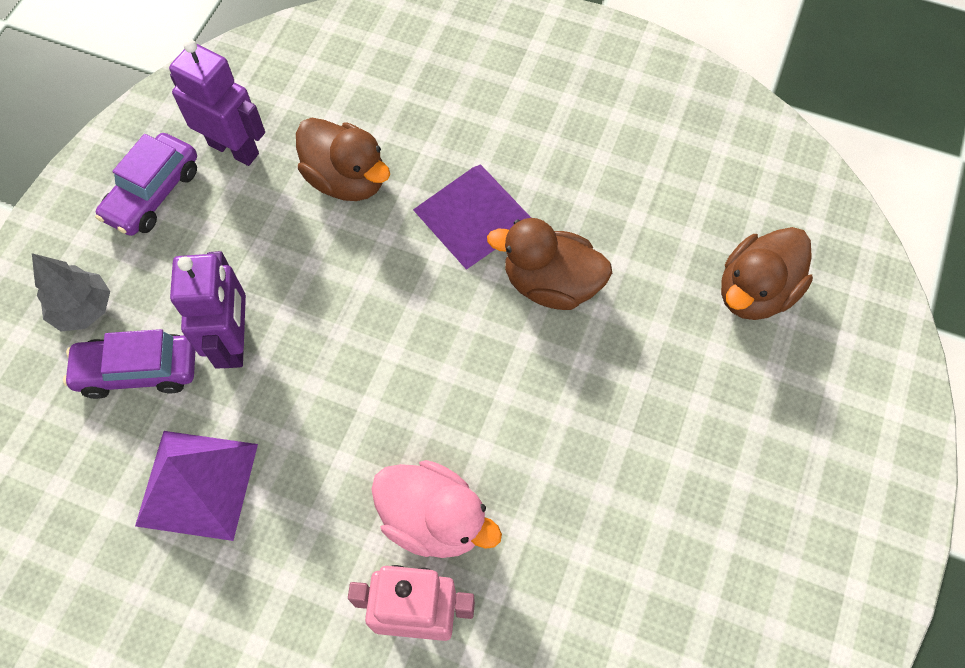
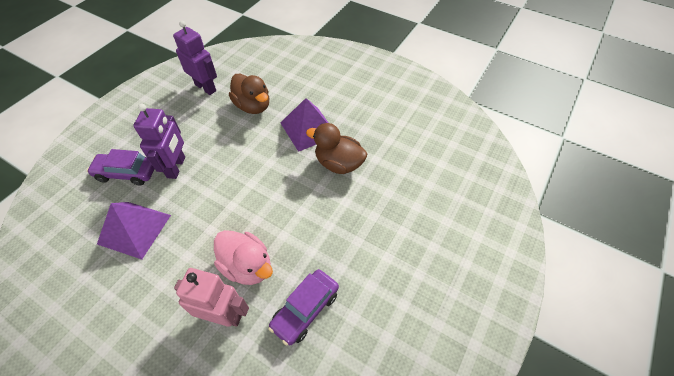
camera: 10 degrees right, 10 degrees down
grey tree [32,253,110,332] -> none
purple car [95,133,197,236] -> purple car moved to [268,269,339,346]
brown duck [721,227,813,320] -> none

